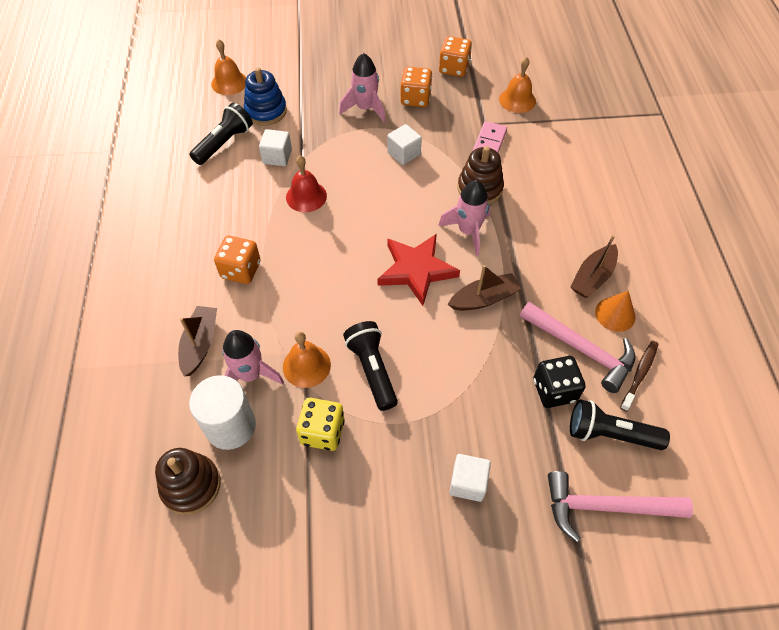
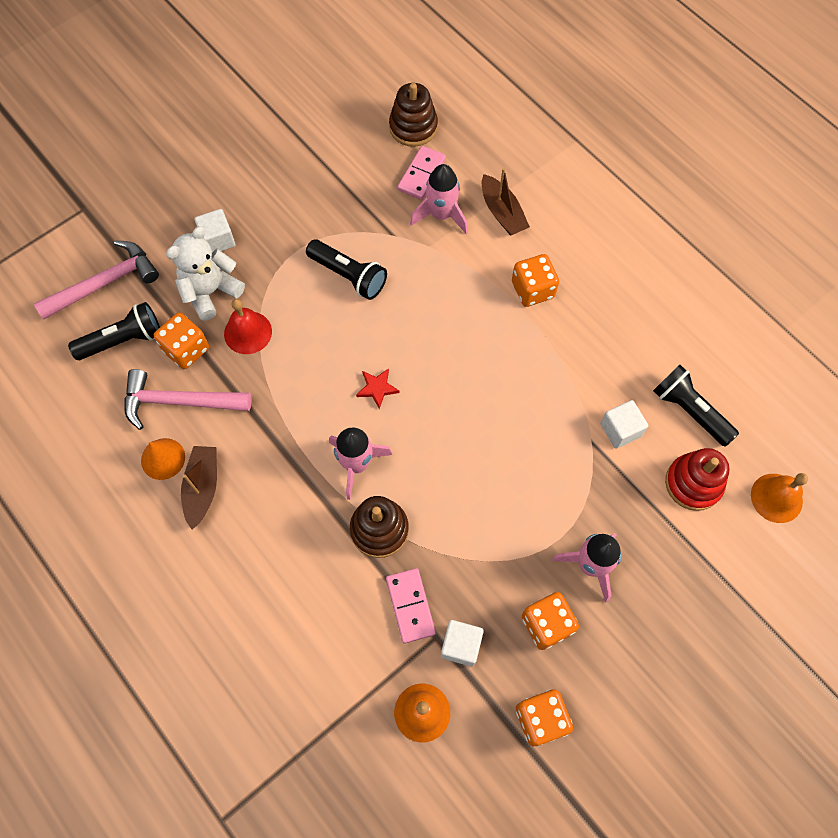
camera: 145 degrees right, 10 degrees up
black flashlight [189,103,253,165] -> black flashlight turned 135 degrees clockwise [653,365,739,447]
white cylinder [189,375,256,450] -> pink domino [397,146,446,200]
blue stacking toy [244,67,287,126] -> red stacking toy [665,448,730,511]
orange bell [283,331,331,388] -> none
red bell [286,155,327,212] -> red bell moved to [224,299,272,354]
yellow dice [296,398,345,451] -> none
red star [377,234,460,306] -> red star [356,368,399,409], size x0.47
white cube [387,124,422,165] -> white cube moved to [441,620,484,667]
brown boat [448,265,522,311] -> none
black dice [533,356,586,408] -> orange dice [154,313,209,369]
brown toothbrush [620,341,659,412] -> none
none -> white teddy bear [166,226,245,321]

